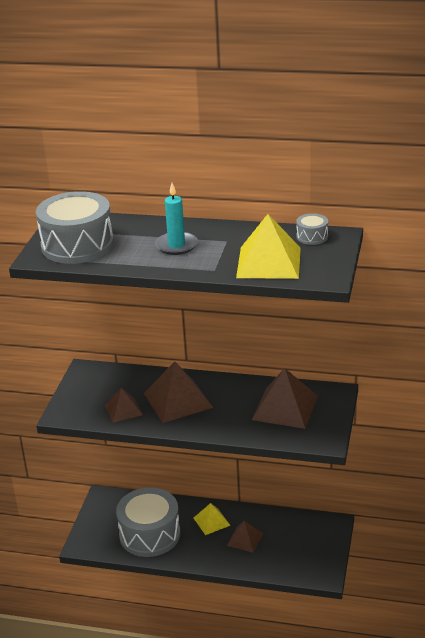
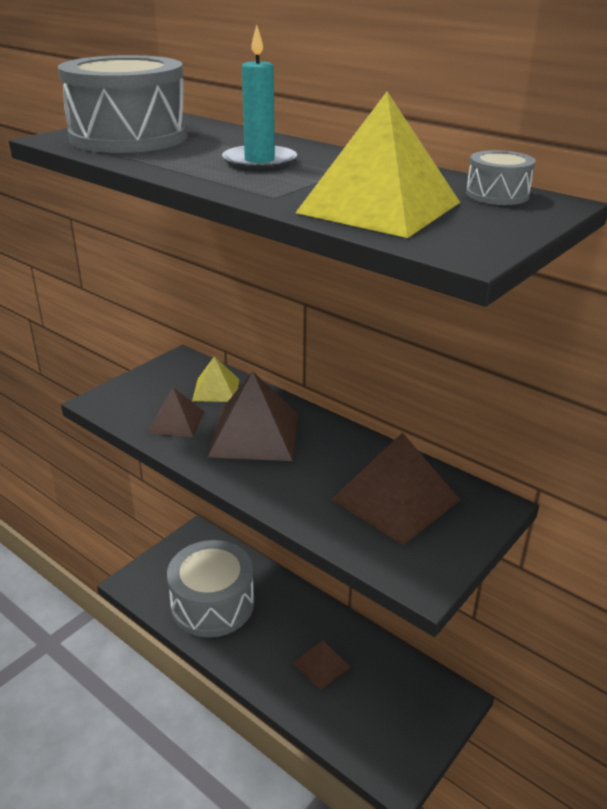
camera: 25 degrees right, 0 degrees up
yellow pyramid [194,503,231,535] -> yellow pyramid moved to [192,357,240,402]

